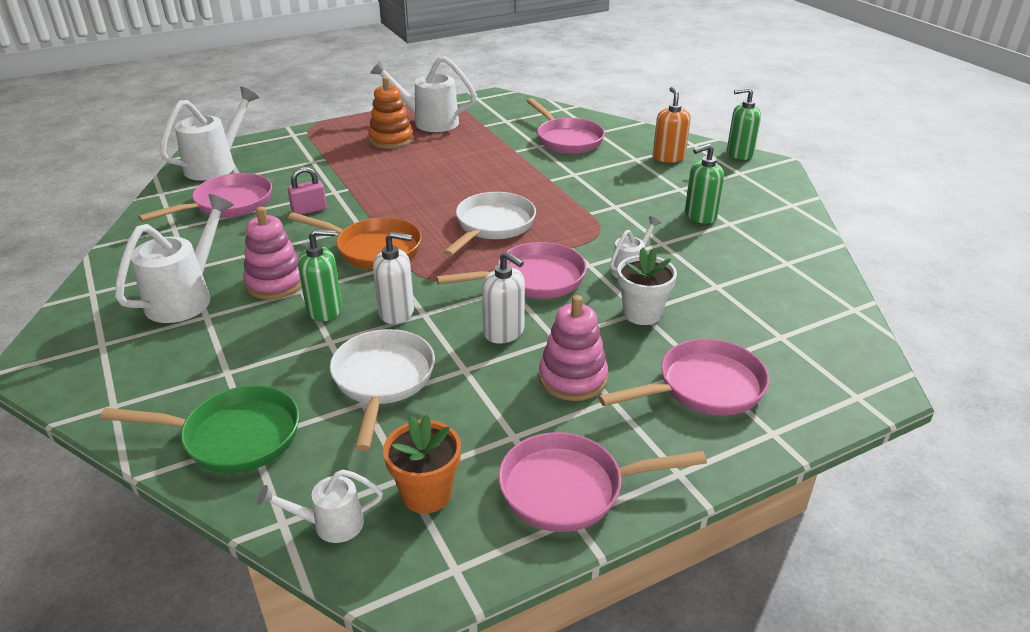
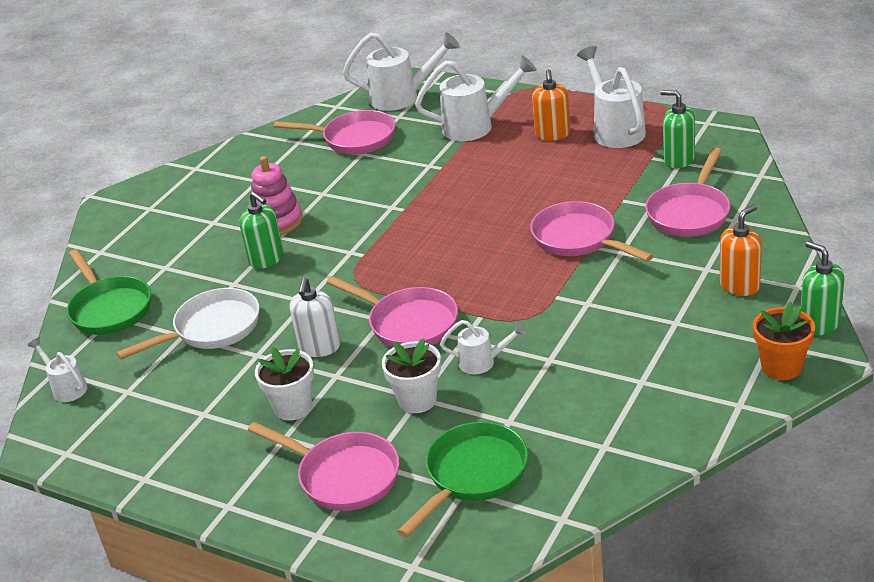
camera: 60 degrees right, 0 degrees up
white watering can [115,194,234,323] -> white watering can moved to [415,55,537,141]
pink padlock [288,167,327,215] -> none
orange pan [288,212,422,269] -> none
orange stacking toy [369,77,414,149] -> orange soap dispenser [532,69,570,141]
white soap dispenser [373,232,414,324] -> none
orange flower pot [383,414,461,514] -> orange flower pot moved to [753,302,815,380]
white pan [443,192,536,256] -> none
pink pan [498,432,707,532] -> pink pan moved to [530,201,654,262]
pink stacking toy [539,295,608,401] -> white flower pot [255,347,314,421]
green soap dispenser [685,144,724,224] -> green soap dispenser moved to [660,90,695,168]
none -> green pan [397,422,528,538]

